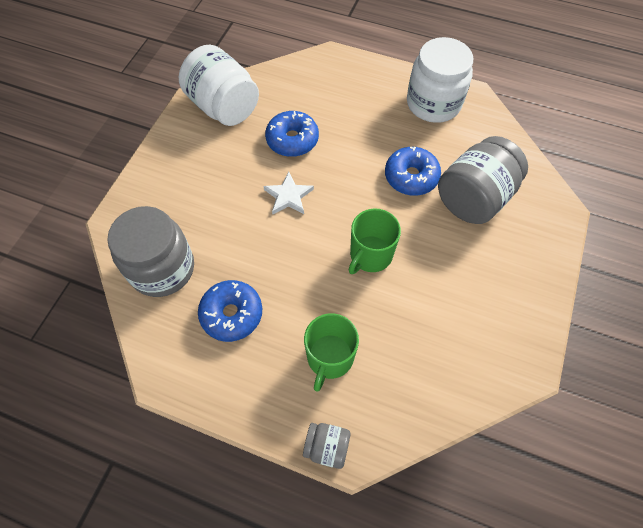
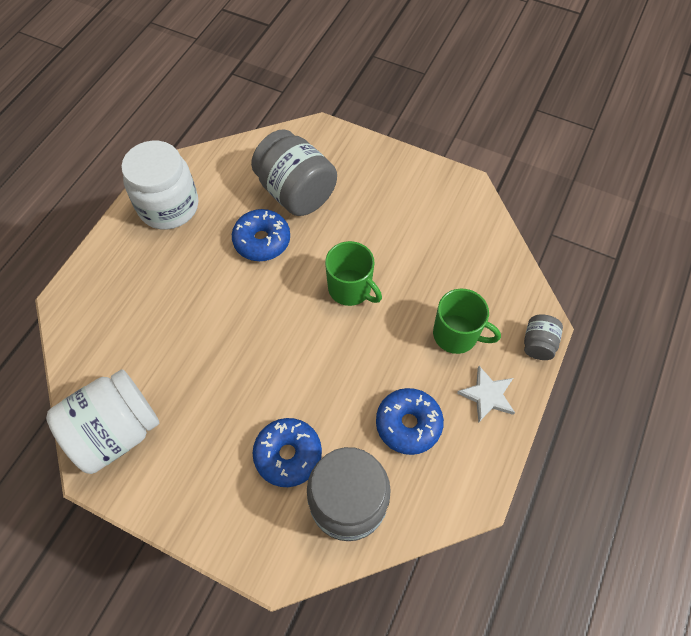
camera: 85 degrees left, 0 degrees up
white star [263,172,314,214] -> white star moved to [457,366,515,423]
blue donut [265,111,319,157] -> blue donut moved to [253,418,322,487]

